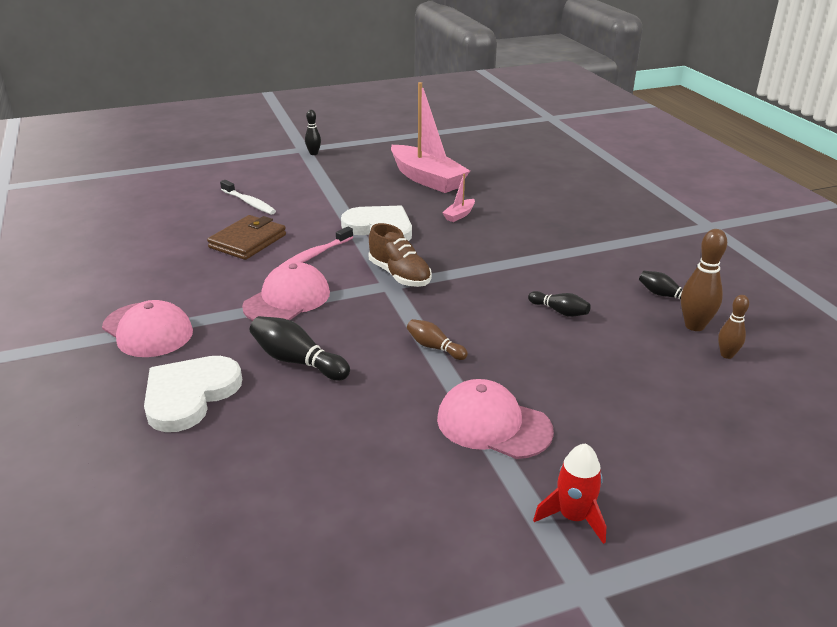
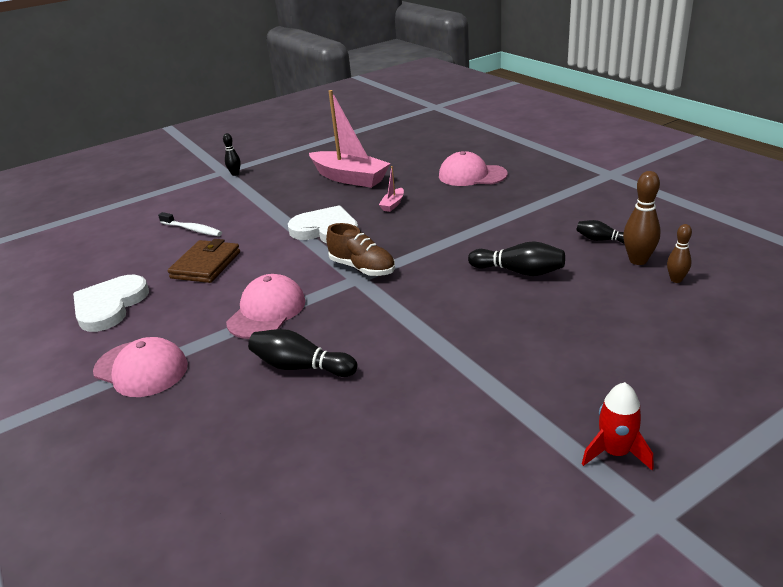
camera: 10 degrees left, 0 degrees up
white heart [144,356,242,432] -> white heart moved to [73,275,149,332]
pink toothbrush [279,227,353,266] -> none
brown bowling pin [407,319,468,360] -> none
pink cap [437,379,554,459] -> pink cap moved to [439,151,508,186]
black bowling pin [528,291,591,317] -> black bowling pin [468,241,565,276], size x1.62

